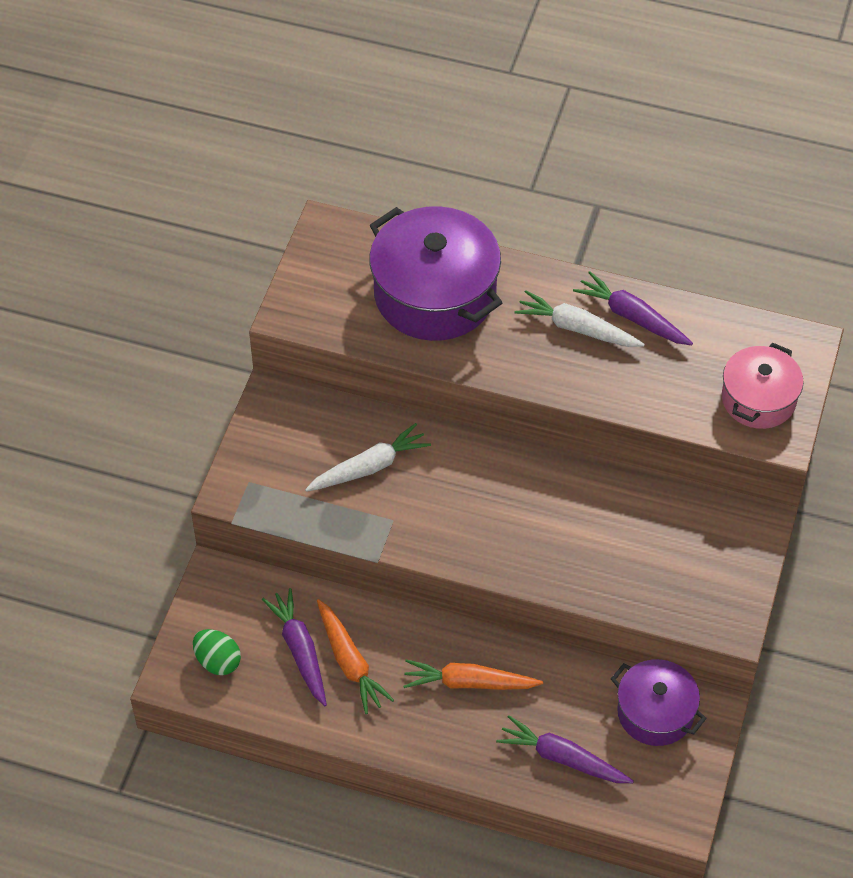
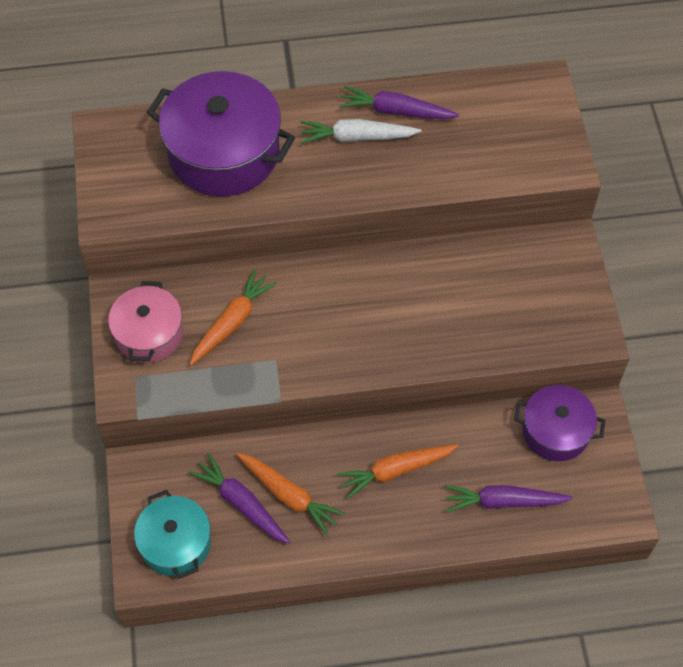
camera: 25 degrees left, 5 degrees up
green egg [193,629,241,675] -> turquoise pot [134,490,211,579]
white carrot [305,423,431,492] -> orange carrot [190,269,277,365]
pink pot [722,343,804,429] -> pink pot moved to [108,281,183,363]

